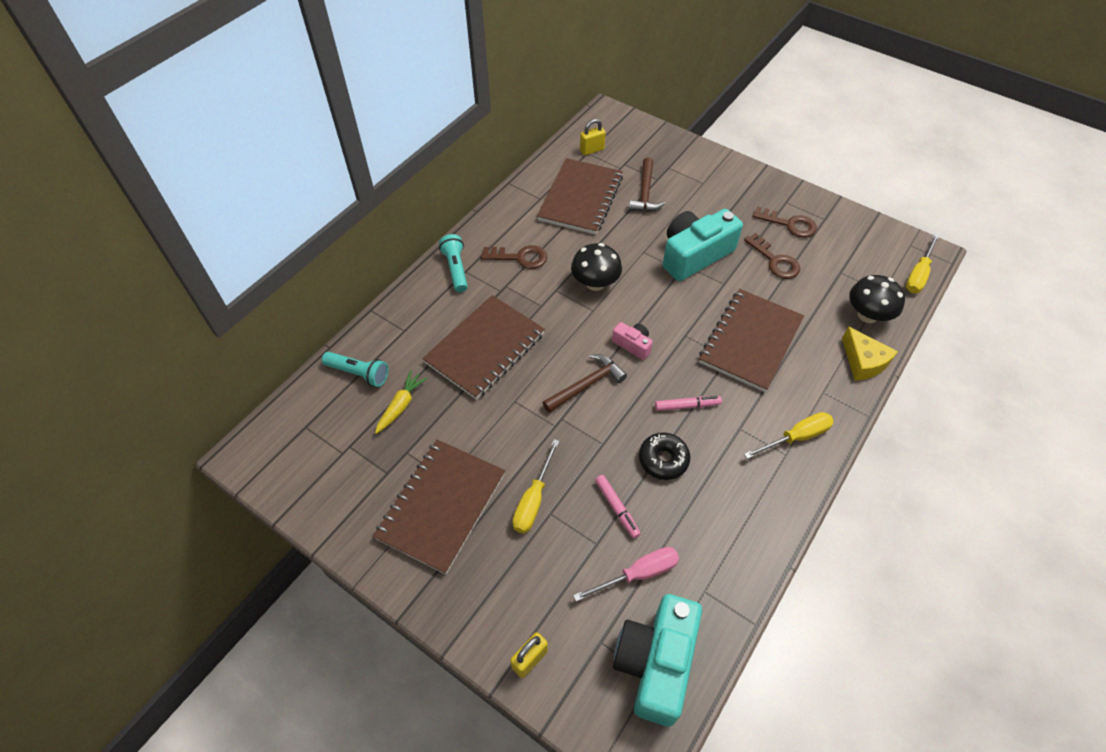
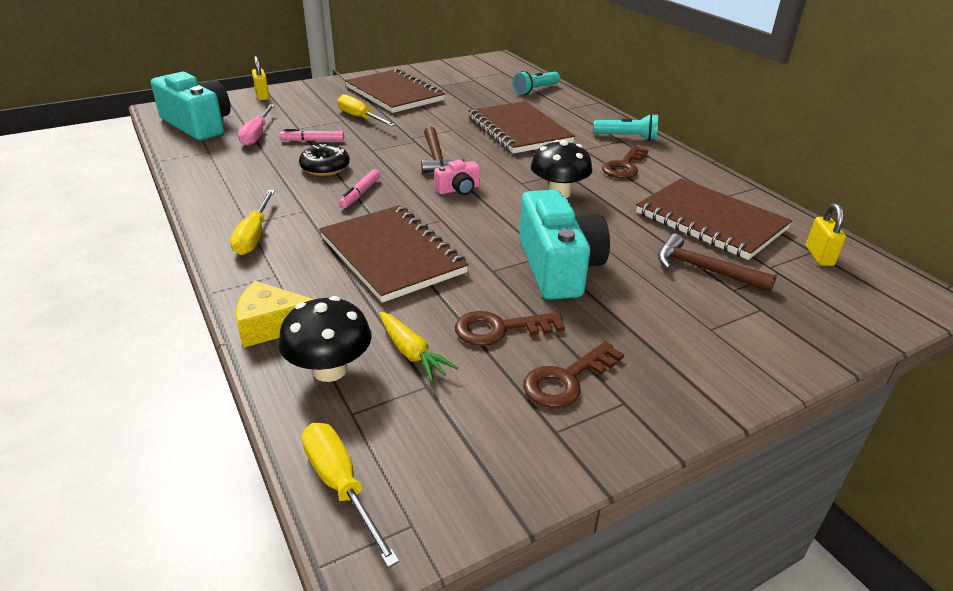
camera: 115 degrees right, 20 degrees down
yellow carrot [375,370,427,434] -> yellow carrot moved to [380,312,458,382]

